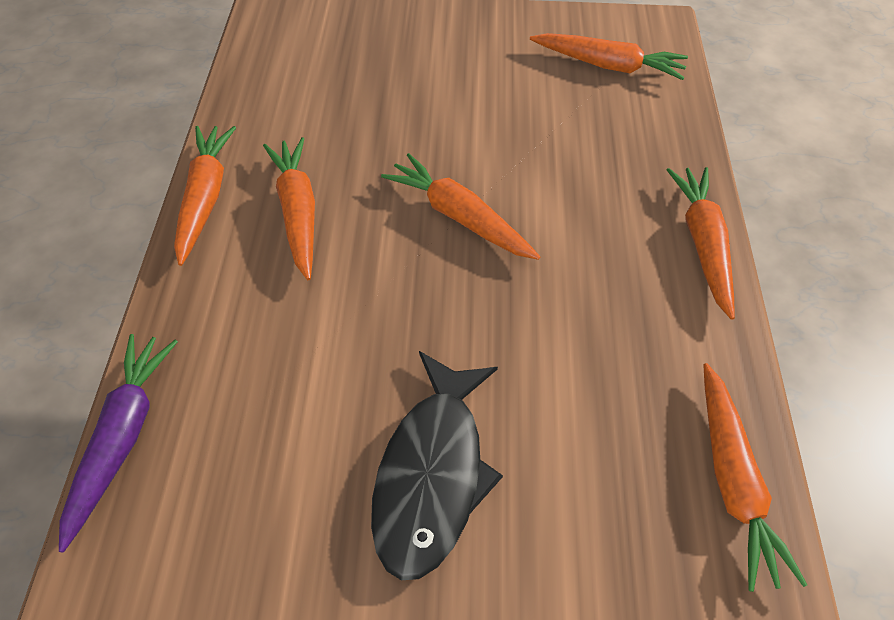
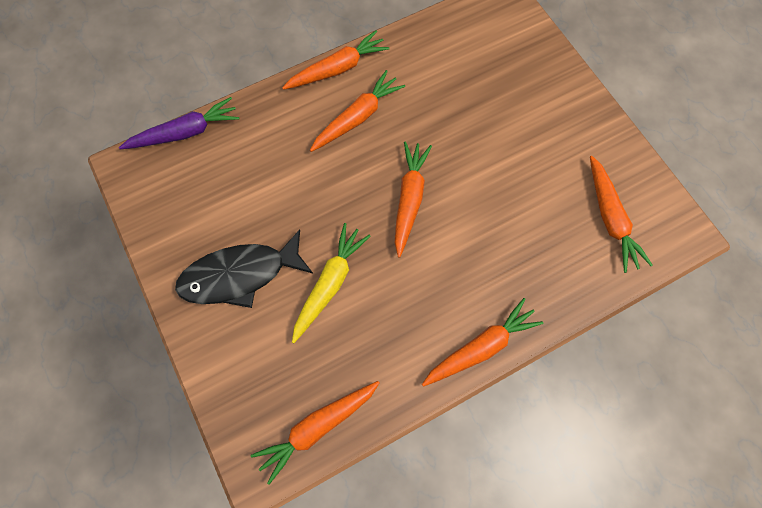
camera: 60 degrees right, 15 degrees up
none -> yellow carrot [292,223,370,343]

